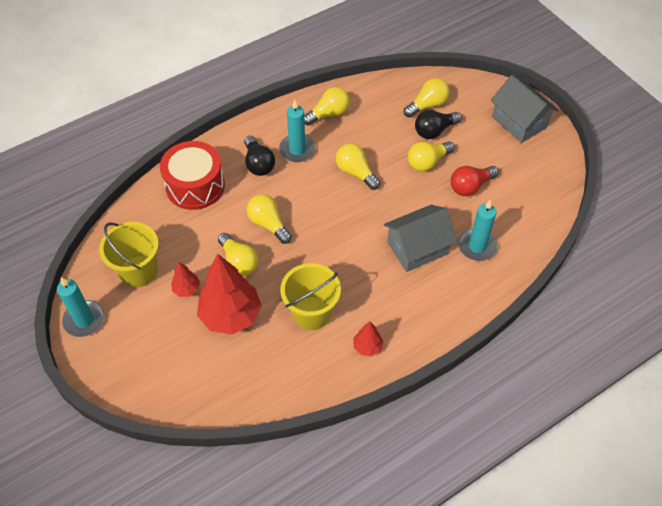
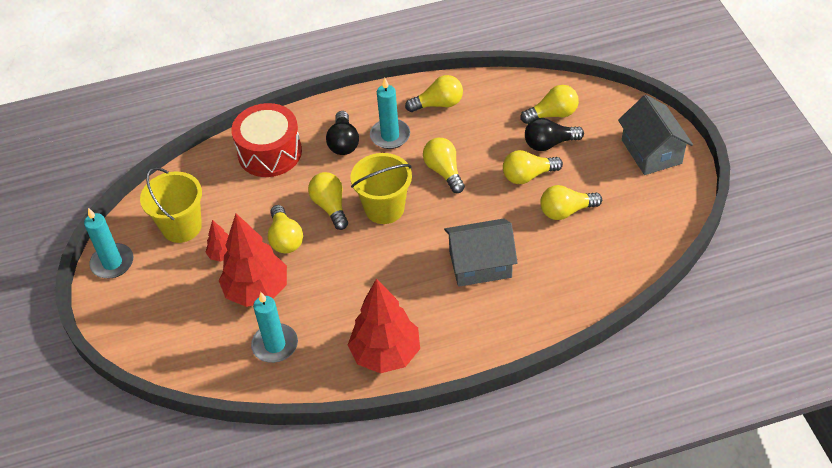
camera: 20 degrees right, 5 degrees down
yellow bucket [280,263,341,331] -> yellow bucket moved to [350,153,412,224]
red tree [353,322,384,356] -> red tree [348,278,420,373], size x2.14
red light bulb [451,166,499,196] -> yellow light bulb [540,185,602,220]
turquoise candle [458,200,498,261] -> turquoise candle moved to [251,292,298,363]

